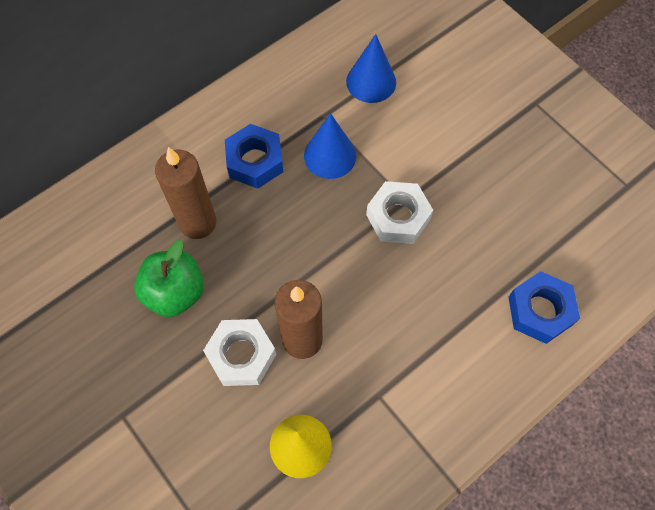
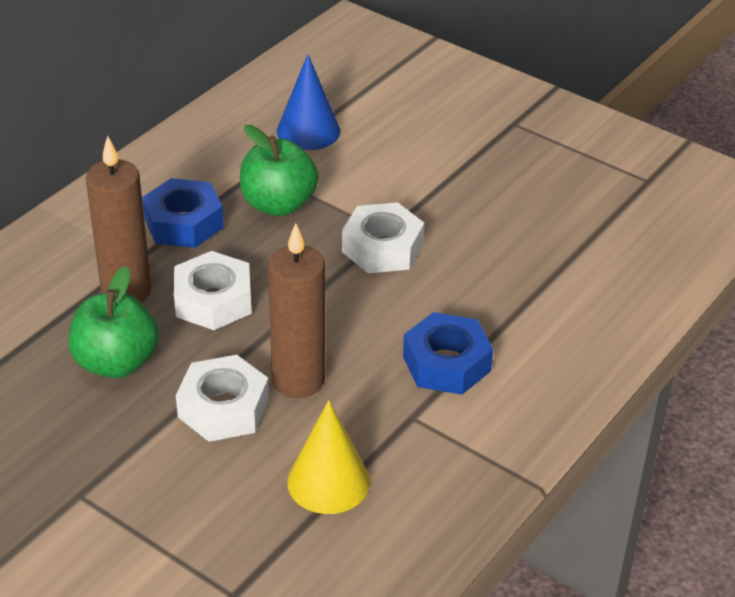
camera: 15 degrees left, 25 degrees down
blue cone [304,113,356,179] -> green apple [240,125,319,216]
blue nut [508,271,580,344] -> blue nut moved to [403,312,493,395]
none -> white nut [174,251,252,330]

